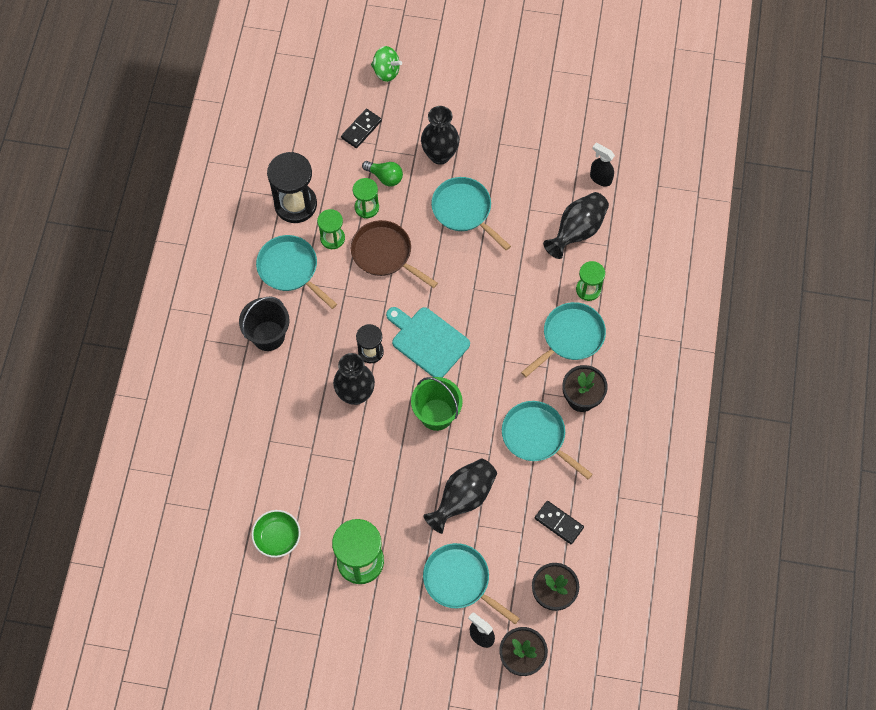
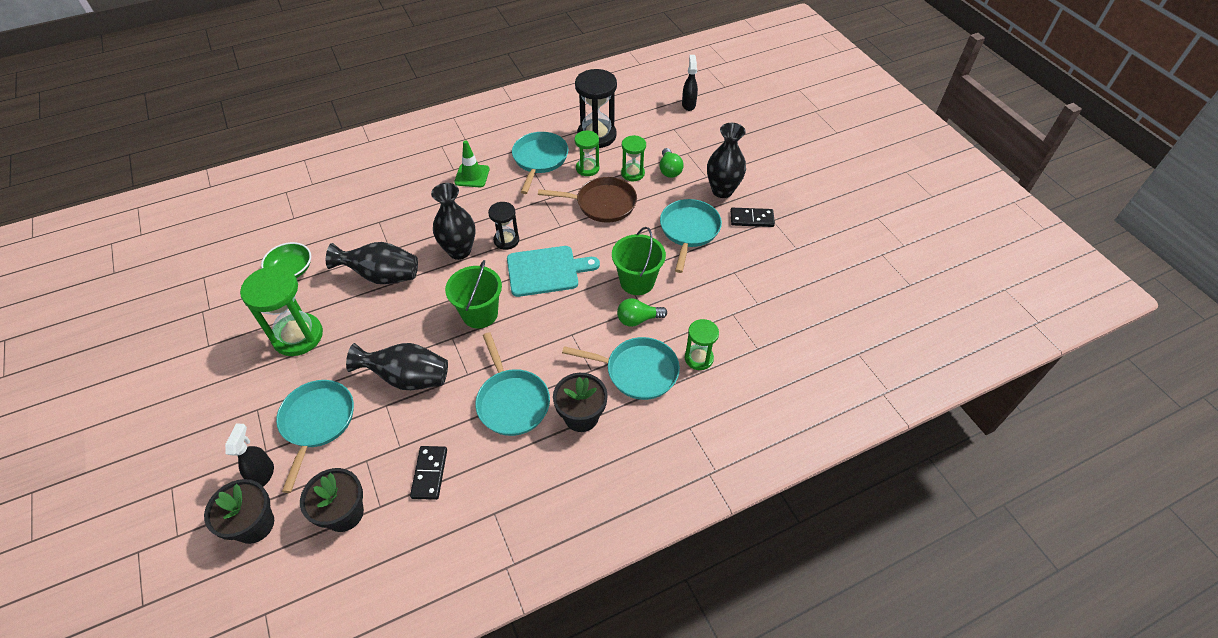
camera: 55 degrees right, 15 degrees down
black bucket [239,296,290,351] -> green traffic cone [454,141,490,187]
black domino [341,109,382,148] -> black domino moved to [730,208,775,227]
brown pan [351,220,438,288] -> brown pan turned 90 degrees clockwise [538,177,637,223]
green spinning top [371,46,402,82] -> none
turquoise cutting board [386,307,470,378] -> turquoise cutting board turned 75 degrees clockwise [507,246,600,297]
turquoise pan [502,401,593,479] -> turquoise pan turned 150 degrees clockwise [475,332,550,436]
black vase [543,192,609,259] -> black vase moved to [326,242,418,284]
black spray bottle [590,143,615,186] -> black spray bottle moved to [682,55,698,111]
none -> green bucket [612,227,666,295]
none -> green light bulb [617,298,667,327]

